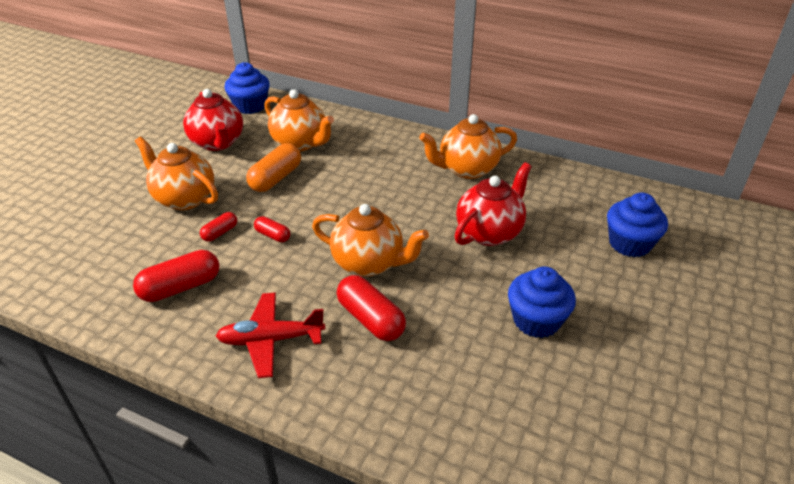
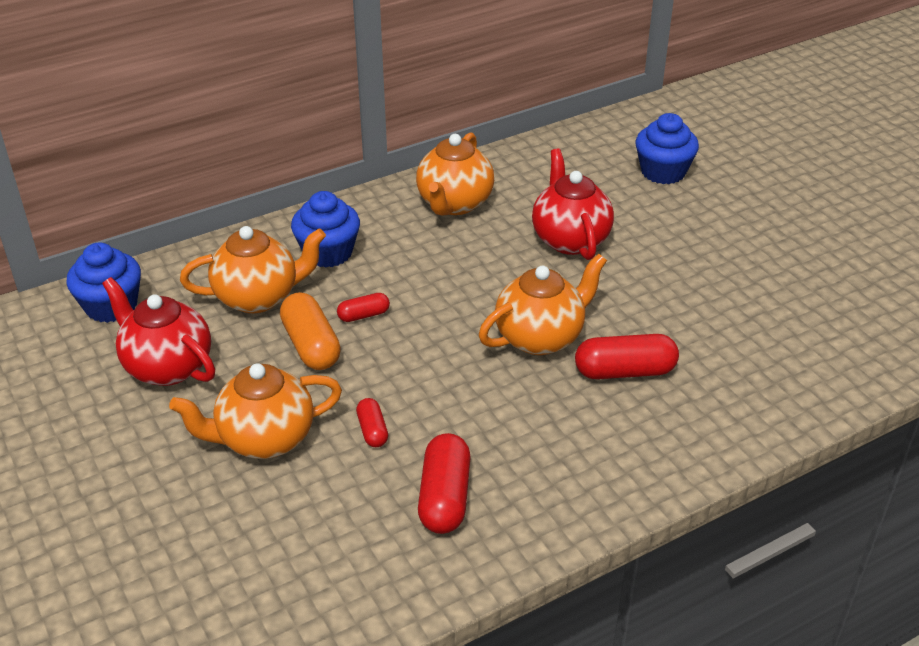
camera: 55 degrees left, 0 degrees up
red teapot [183,89,243,151] -> red teapot turned 150 degrees counterclockwise [102,277,215,386]
red plane [216,292,325,378] -> none
red capsule [254,216,290,242] -> red capsule moved to [337,293,390,322]
blue cupcake [508,267,576,338] -> blue cupcake moved to [291,191,360,268]

